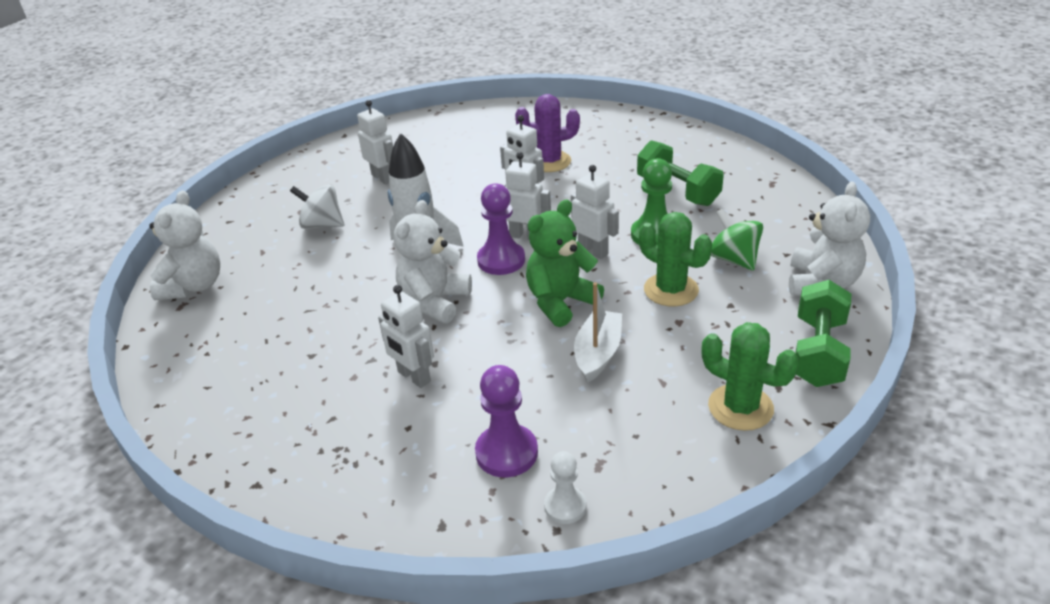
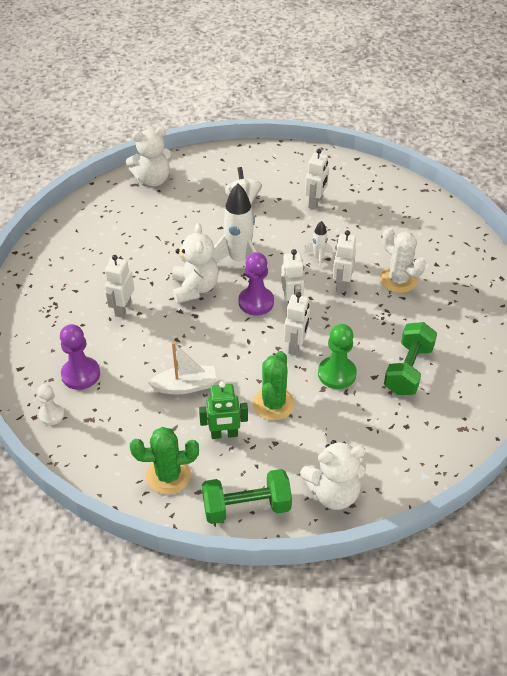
camera: 60 degrees right, 10 degrees up
white teddy bear [394,200,472,323] -> white teddy bear turned 90 degrees clockwise [172,223,219,303]
purple cactus [515,94,580,172] -> white cactus [380,227,426,293]
green teddy bear [526,199,604,327] -> none
green cactus [702,322,799,431] -> green cactus turned 75 degrees clockwise [130,427,199,494]
green spinning top [711,209,763,271] -> none
none -> green robot [199,381,248,439]
none -> white rocket [304,221,331,268]

